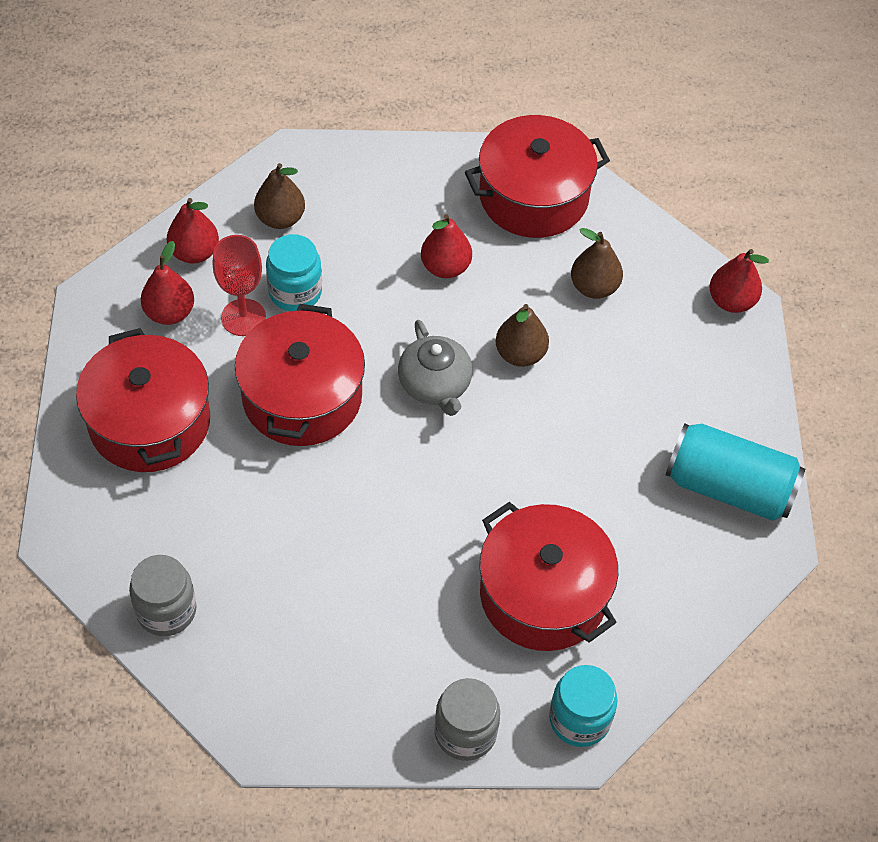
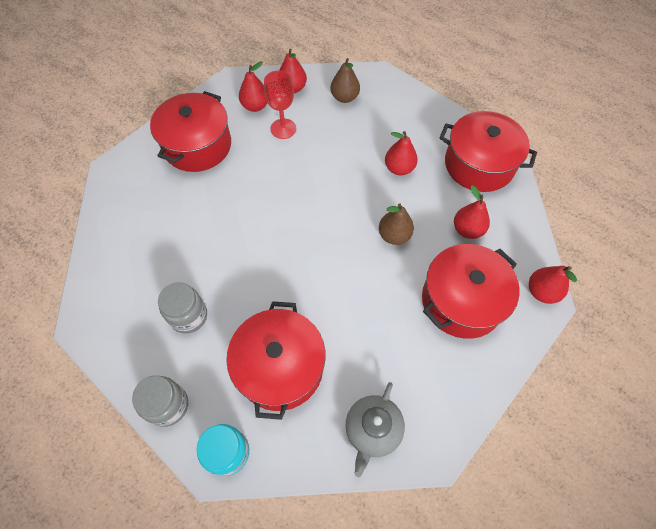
camera: 45 degrees right, 5 degrees up
grey jar [129,555,197,636] -> grey jar moved to [158,282,207,334]
red pot [235,304,365,446] -> red pot moved to [422,244,520,339]
turquoise jar [266,234,322,311] -> none
grey teapot [398,320,473,416] -> grey teapot moved to [346,382,405,477]
brown pear [571,228,623,299] -> red pear [454,186,490,239]
turquoise can [666,423,805,521] -> none

